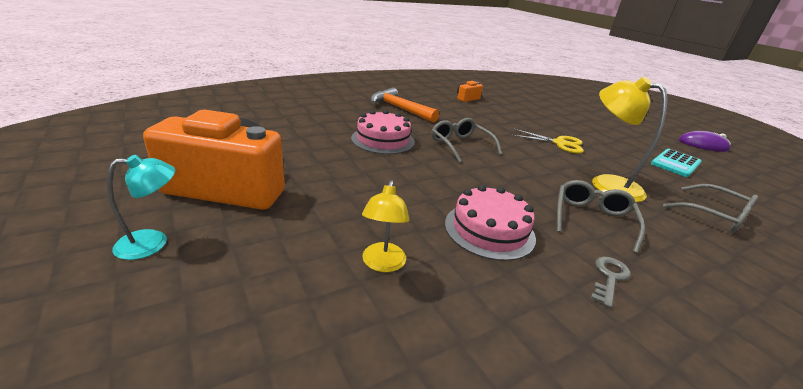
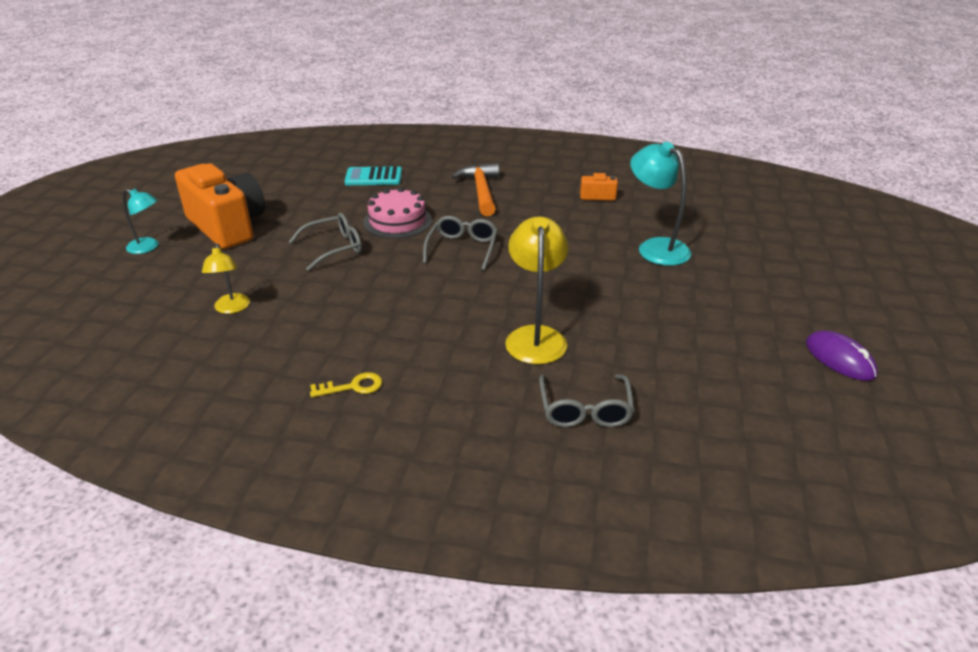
camera: 45 degrees right, 5 degrees up
yellow lamp [362,180,410,272] -> yellow lamp turned 60 degrees counterclockwise [202,244,250,314]
pink cake [445,185,536,261] -> none
yellow scissors [511,129,584,154] -> none
grey glasses [557,180,645,254] -> grey glasses moved to [289,213,362,271]
grey key [591,257,631,308] -> yellow key [310,372,382,397]
turquoise calculator [651,149,702,177] -> turquoise calculator moved to [344,166,402,185]
none -> turquoise lamp [630,142,691,266]

